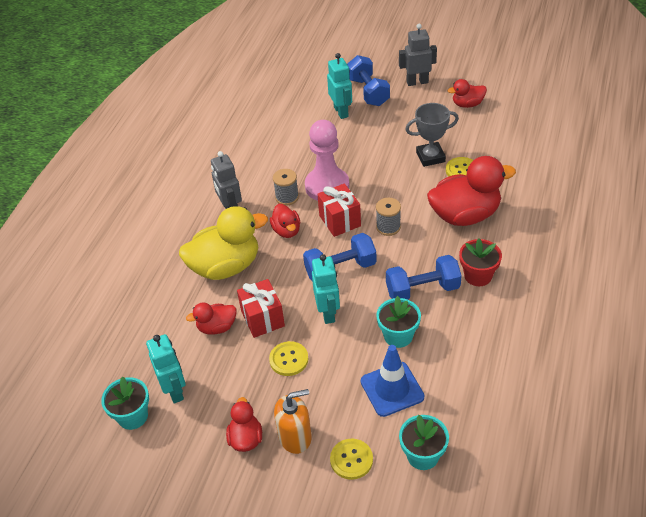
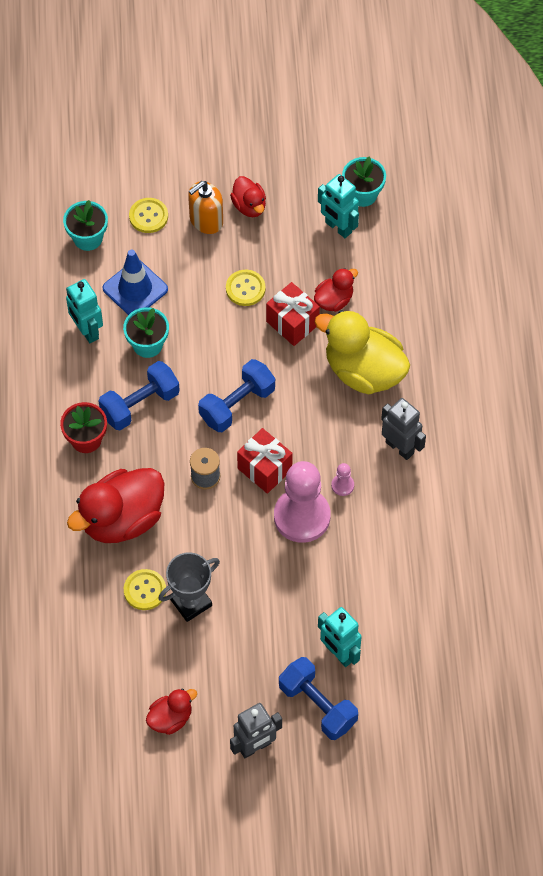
camera: 155 degrees right, 15 degrees up
yellow duck [179,206,268,280] -> yellow duck turned 75 degrees clockwise [315,310,410,395]
red duck [270,204,300,238] -> none
grey spool [273,169,299,206] -> pink pawn [331,463,354,496]
turquoise robot [312,254,340,324] -> turquoise robot moved to [66,279,103,343]

